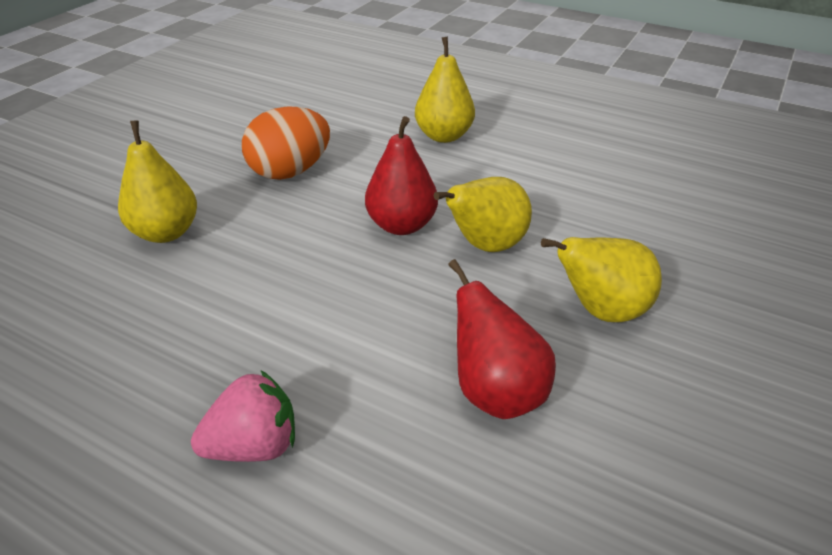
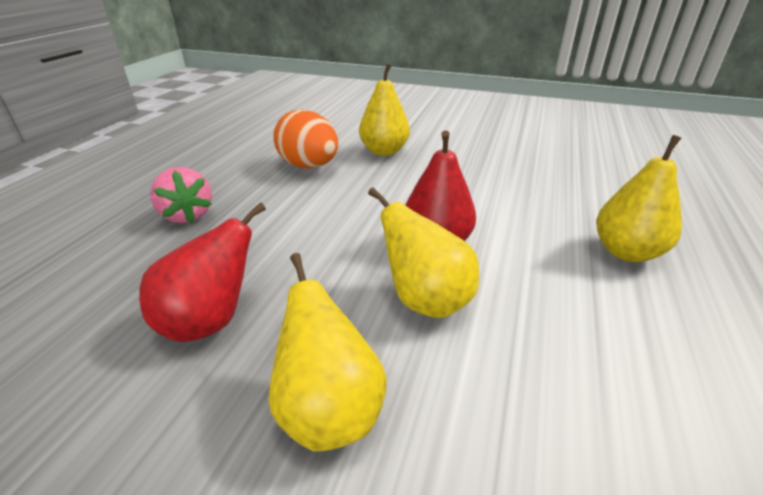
camera: 80 degrees right, 5 degrees down
orange egg [242,107,330,180] -> orange egg moved to [273,109,338,169]

